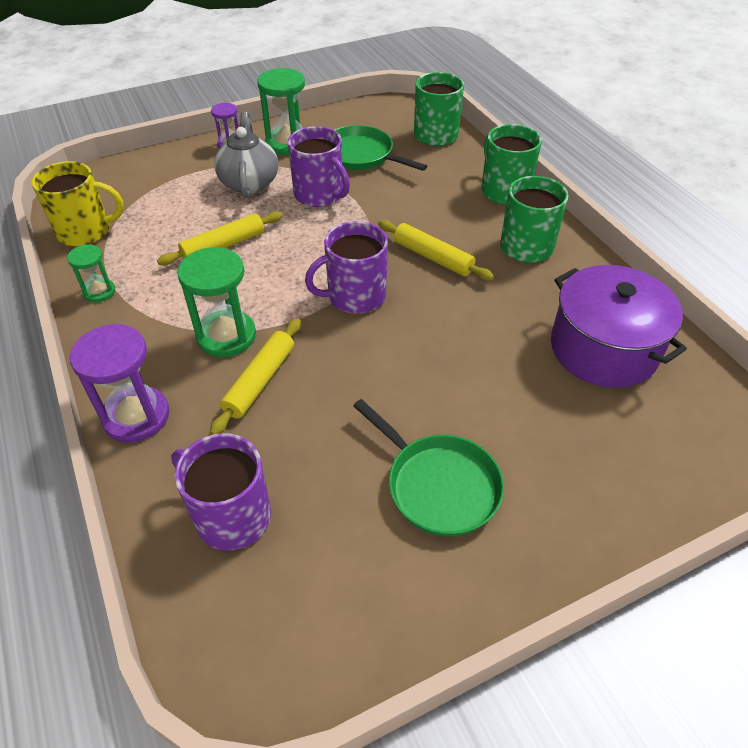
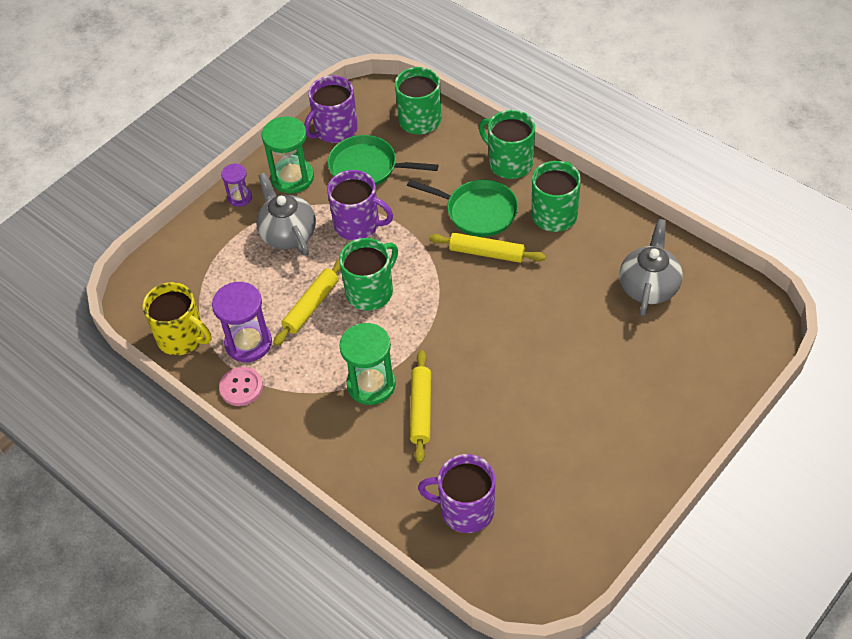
camera: 20 degrees left, 5 degrees up
yellow mug [31,161,124,246] -> yellow mug turned 60 degrees clockwise [143,282,212,355]
green hourglass [67,245,115,302] -> pink button [219,367,263,406]
purple hourglass [70,324,169,443] -> purple hourglass moved to [212,282,272,362]
purple mug [305,221,388,314] -> purple mug moved to [304,75,358,143]
green pan [353,399,504,536] -> green pan moved to [407,180,518,237]
purple pot [551,265,687,388] -> grey teapot [619,219,683,316]
none -> green mug [339,238,398,311]

